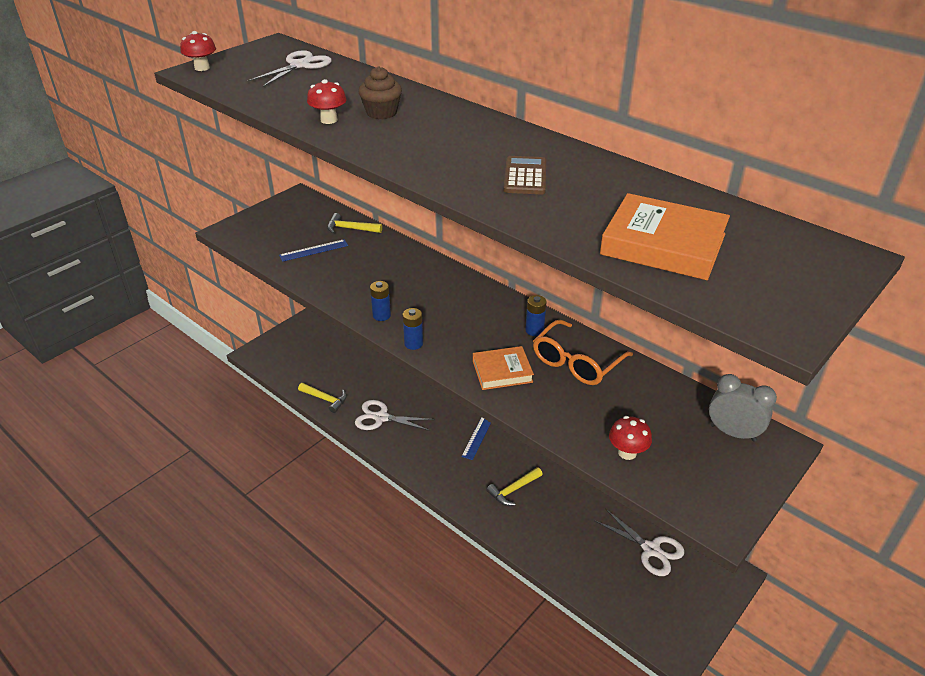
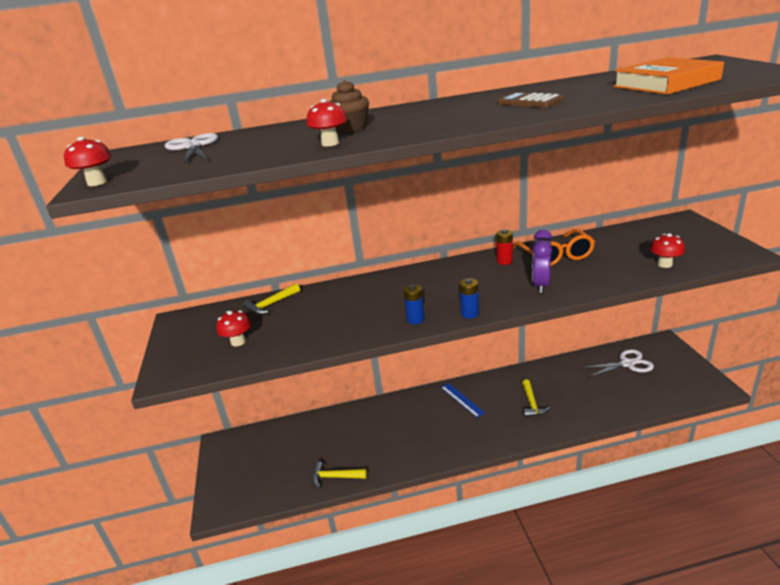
camera: 50 degrees left, 10 degrees down
blue ruler [279,239,348,262] -> none
yellow hammer [298,383,347,413] -> yellow hammer turned 150 degrees counterclockwise [312,461,367,489]
white scissors [355,400,435,431] -> none
orange book [473,346,534,390] -> purple clock [532,230,552,293]
blue battery [525,295,546,336] -> red battery [497,229,513,265]
grey clock [709,374,777,442] -> none
none -> red mushroom [216,310,251,347]

